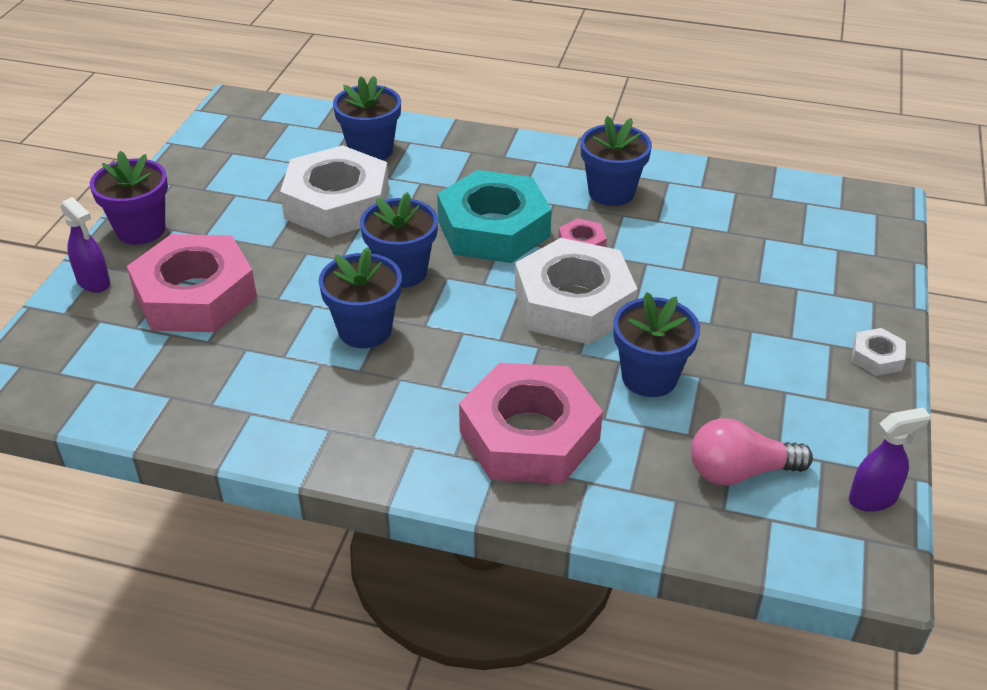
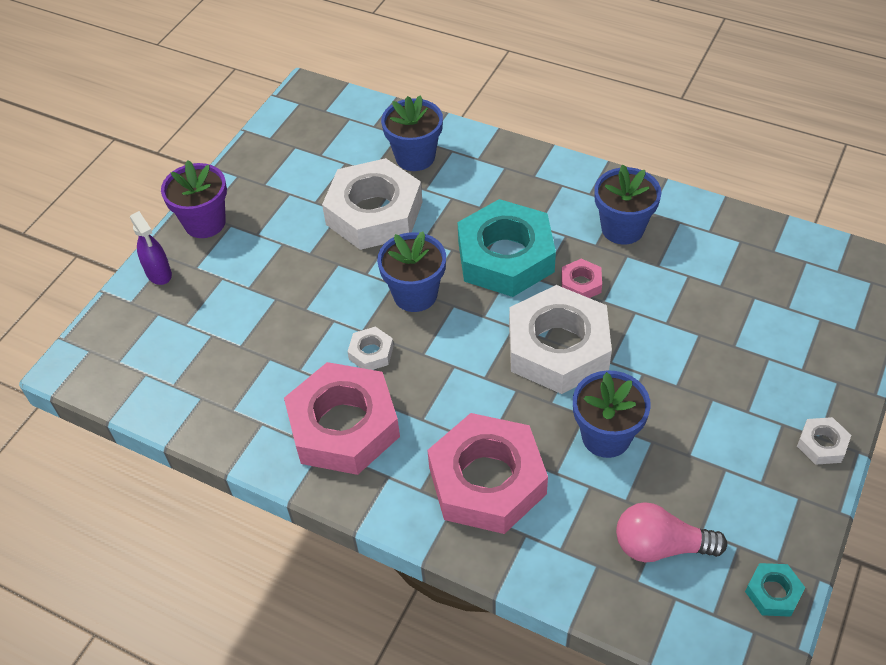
camera: 15 degrees right, 10 degrees up
pink nut [127,234,257,332] -> pink nut moved to [284,362,400,475]
blue flower pot [318,247,402,348] -> white nut [347,326,394,370]
purple spray bottle [849,408,931,512] -> turquoise nut [745,563,805,617]

